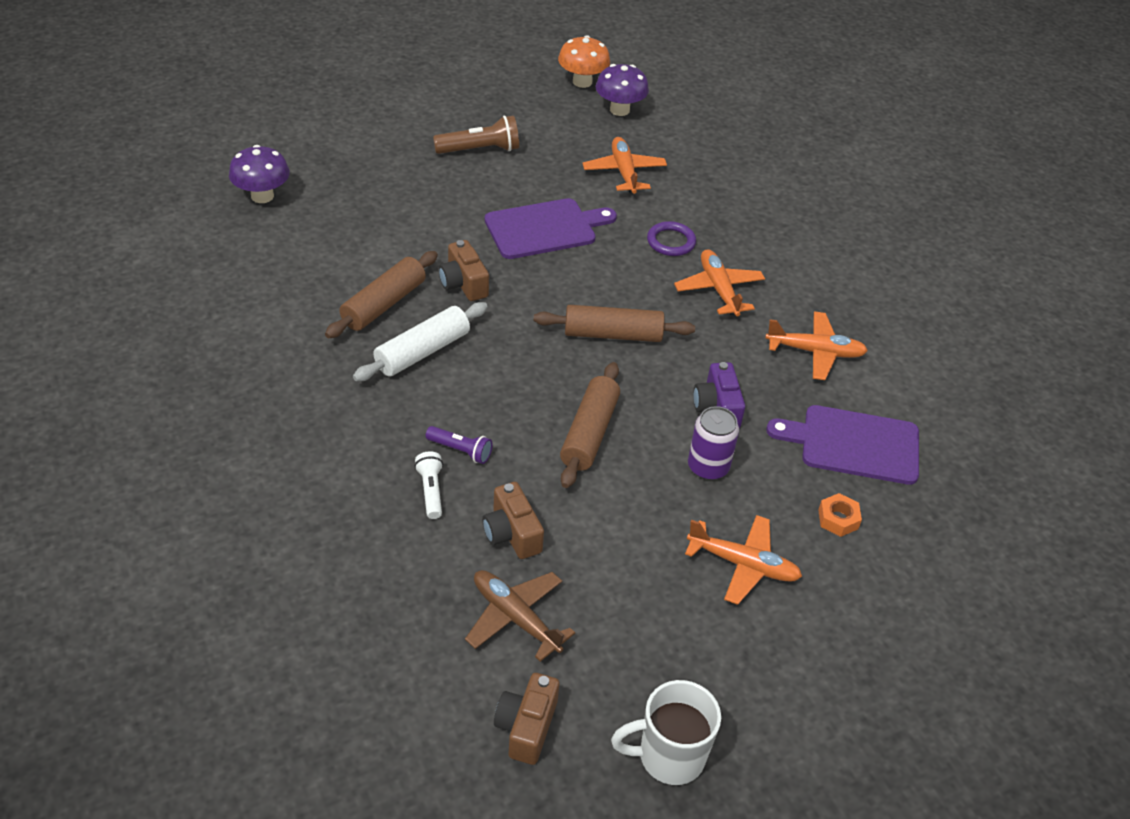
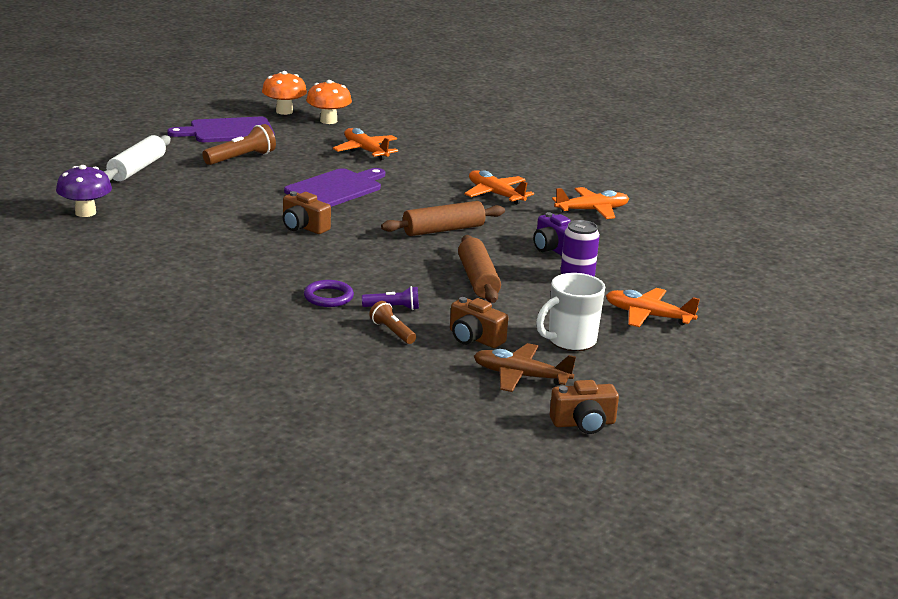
camera: 25 degrees left, 20 degrees down
brown rolling pin [325,251,438,339] -> none
white rolling pin [353,302,488,381] -> white rolling pin moved to [104,135,171,181]
white flashlight [414,451,443,519] -> brown flashlight [369,301,416,344]
brown camera [494,673,559,765] -> brown camera turned 90 degrees counterclockwise [550,380,619,434]
purple mushroom [596,64,649,116] -> orange mushroom [306,80,352,124]
white mug [611,680,721,785] -> white mug moved to [536,273,605,351]
purple ring [647,221,696,256] -> purple ring moved to [304,280,354,307]
orange plane [685,515,802,605] -> orange plane turned 150 degrees counterclockwise [606,288,700,327]
purple cutting board [766,405,919,485] -> purple cutting board moved to [167,117,274,142]
orange nut [818,493,862,537] -> none

